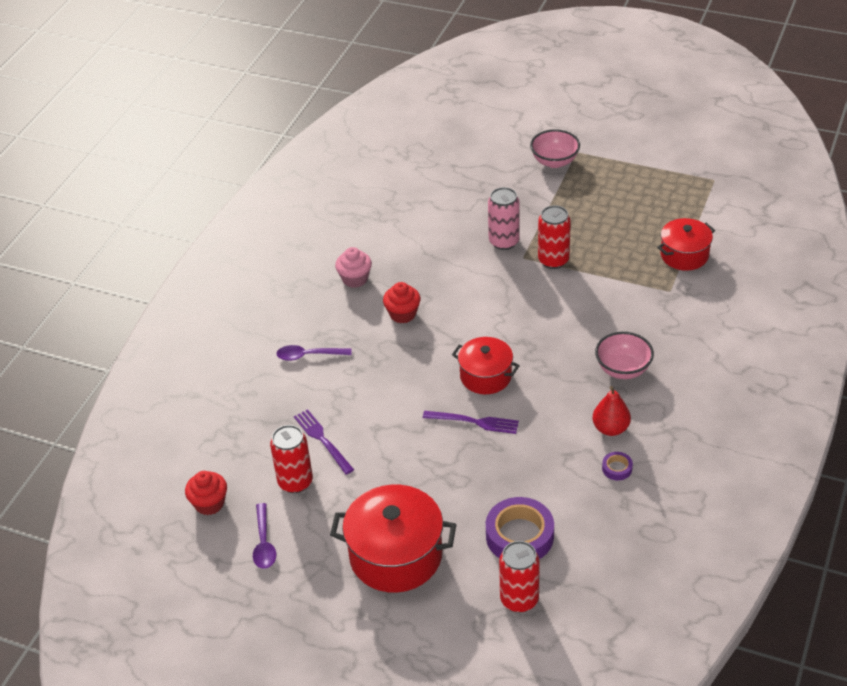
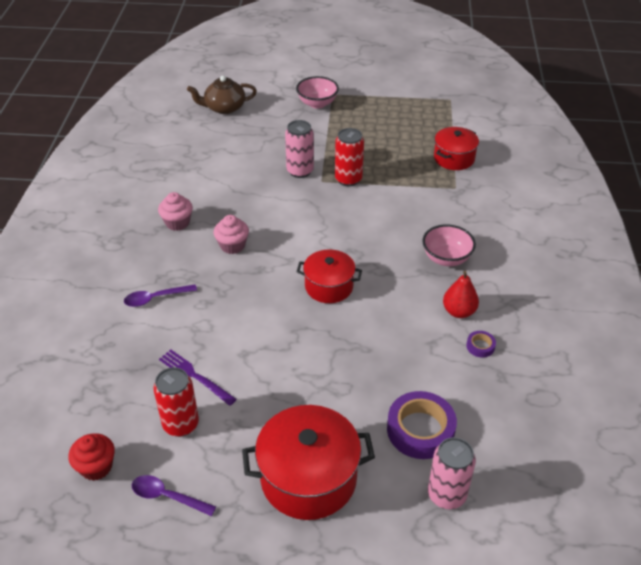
camera: 20 degrees left, 0 degrees up
purple spoon [253,503,276,569] -> purple spoon turned 135 degrees clockwise [132,475,216,516]
red cupcake [383,282,420,323] -> pink cupcake [214,215,249,254]
purple fork [423,411,519,434] -> none
red can [499,541,540,613] -> pink can [428,437,476,509]
none -> brown teapot [187,76,257,114]

